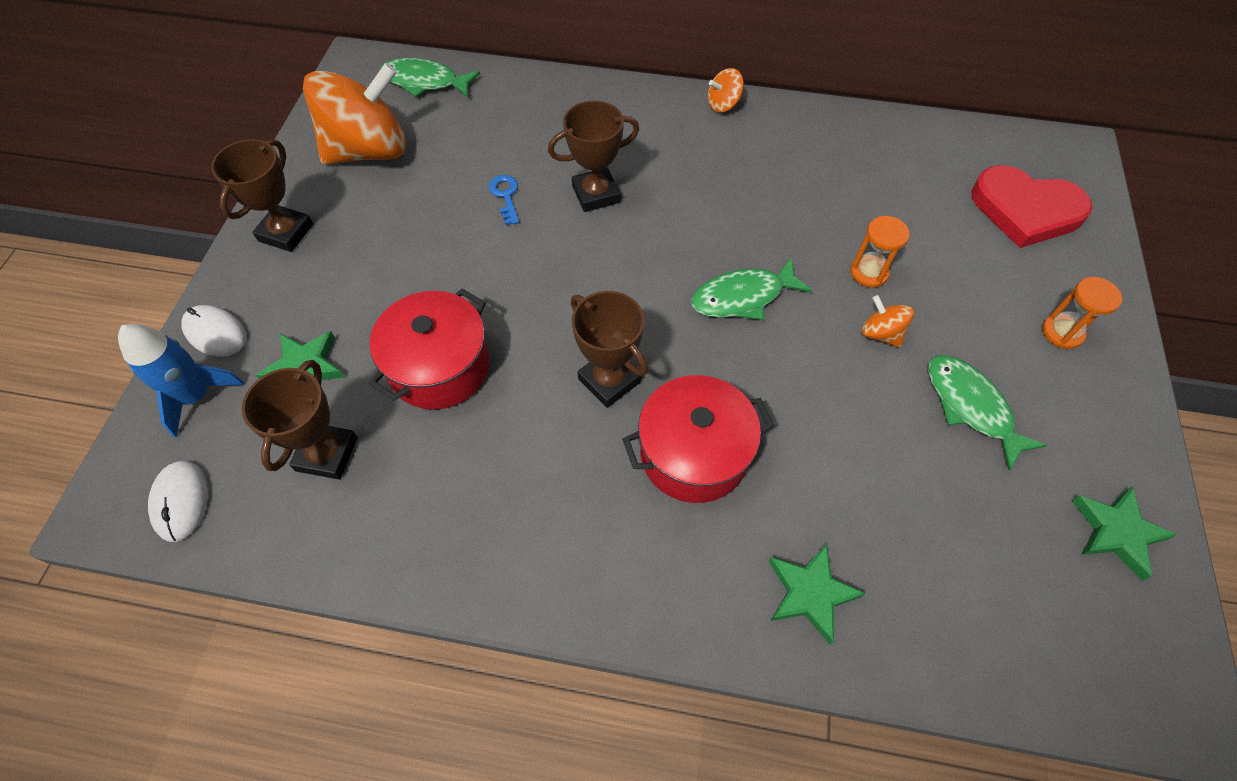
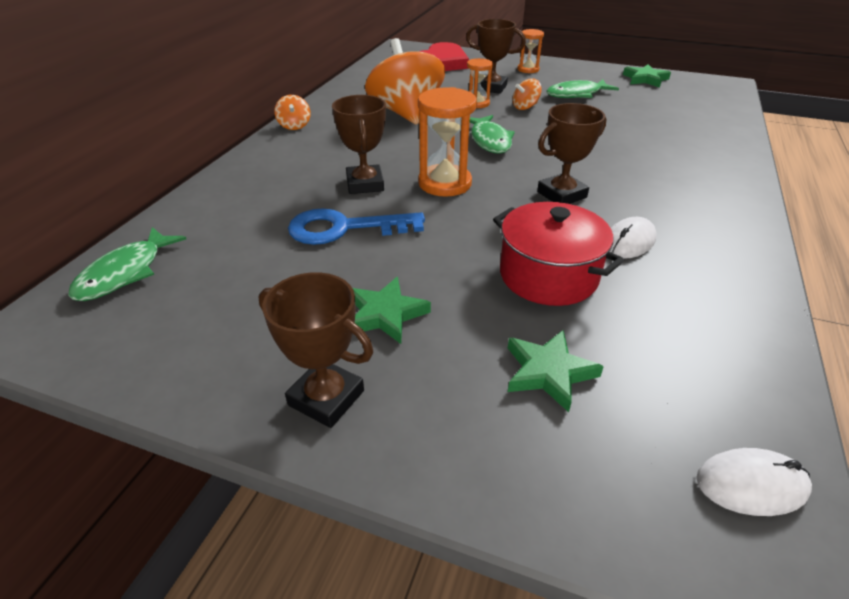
camera: 80 degrees left, 20 degrees down
blue rocket [118,324,244,437] -> none
white mouse [181,305,246,357] -> white mouse moved to [609,217,657,259]
brown trophy [242,360,358,480] -> brown trophy moved to [466,19,526,94]
orange spinning top [303,63,406,165] -> orange spinning top moved to [365,38,445,125]
blue key [489,175,519,225] -> blue key [288,208,425,245], size x2.02
red pot [622,375,774,503] -> none
green star [768,543,866,645] -> green star moved to [352,277,431,344]
none -> orange hourglass [418,87,477,197]

